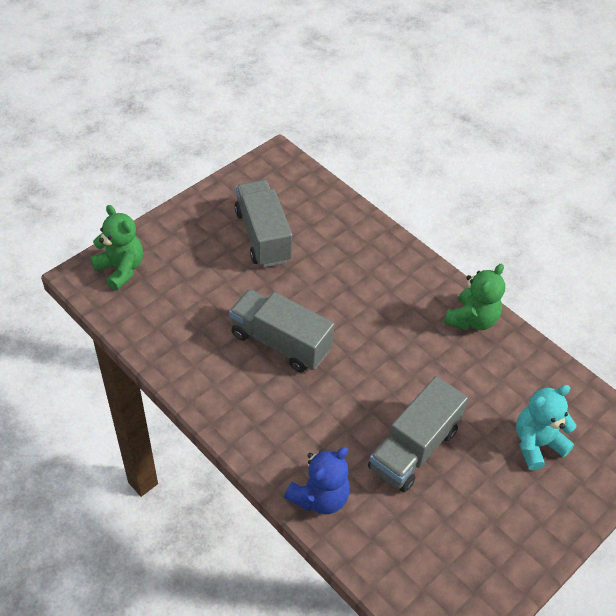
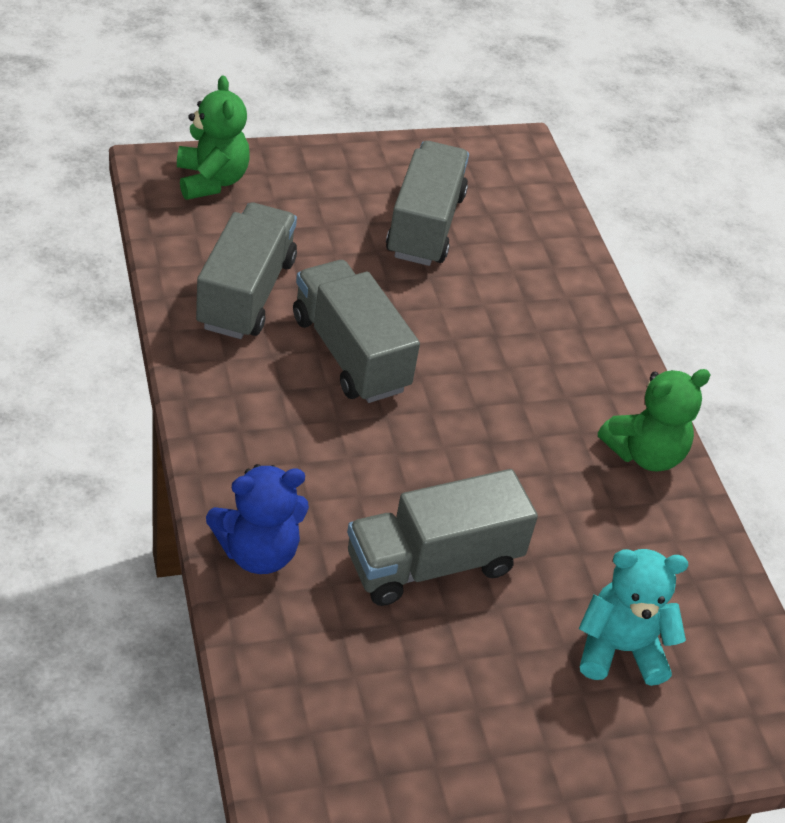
camera: 25 degrees right, 5 degrees down
none -> grey truck [196,203,297,339]

